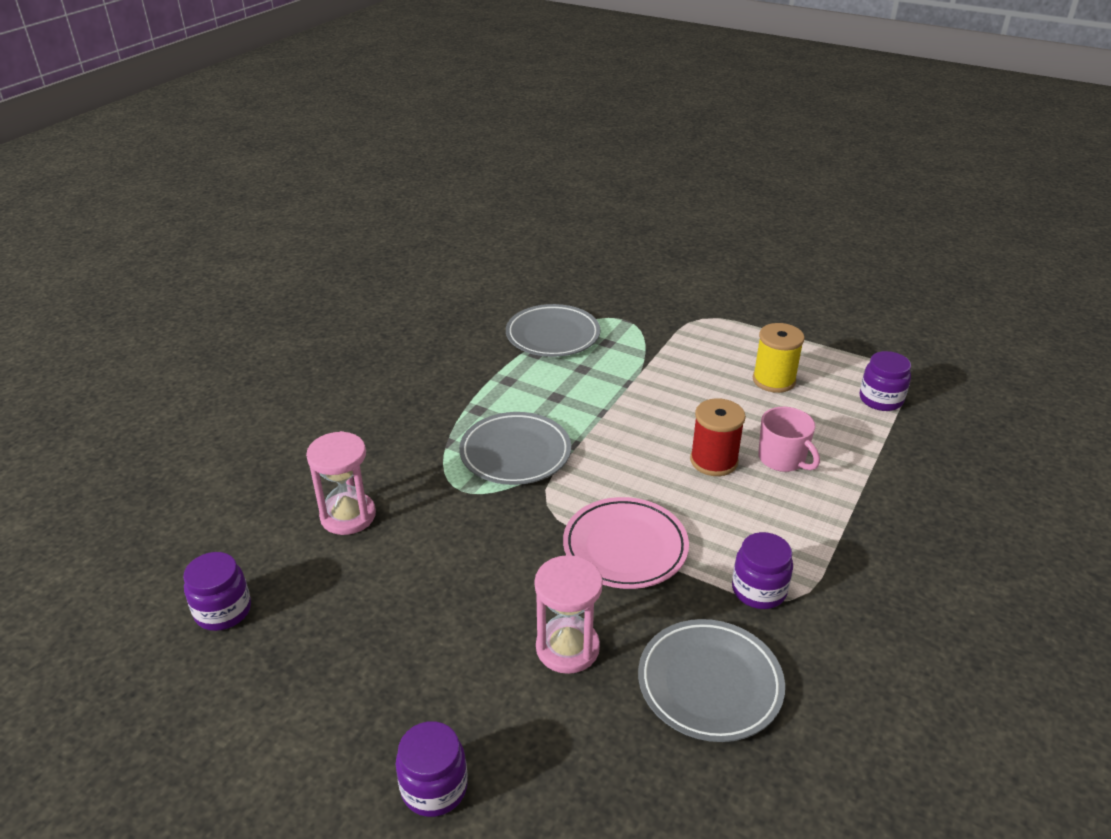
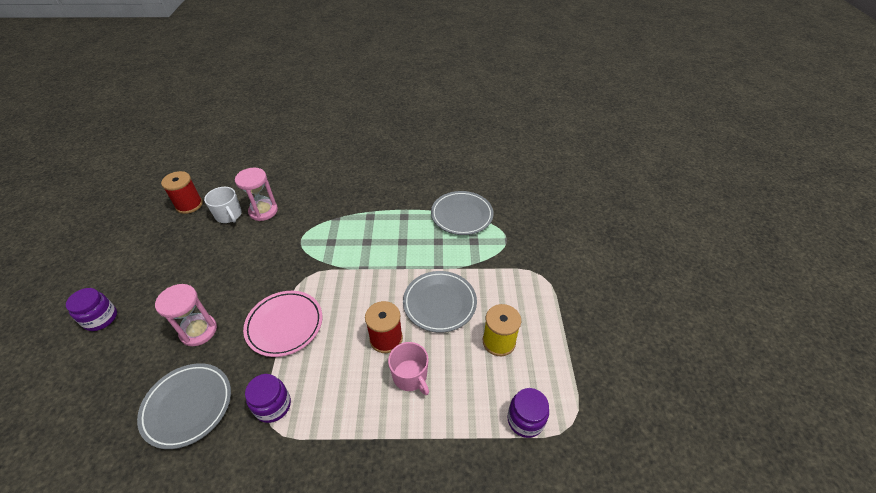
camera: 60 degrees right, 10 degrees up
purple jar [183,552,251,631] -> red spool [161,171,203,214]
grey plate [459,412,571,485] -> grey plate moved to [403,271,477,333]
pink mug [758,407,820,472] -> pink mug turned 60 degrees counterclockwise [388,342,429,395]
none -> white mug [204,187,242,223]

